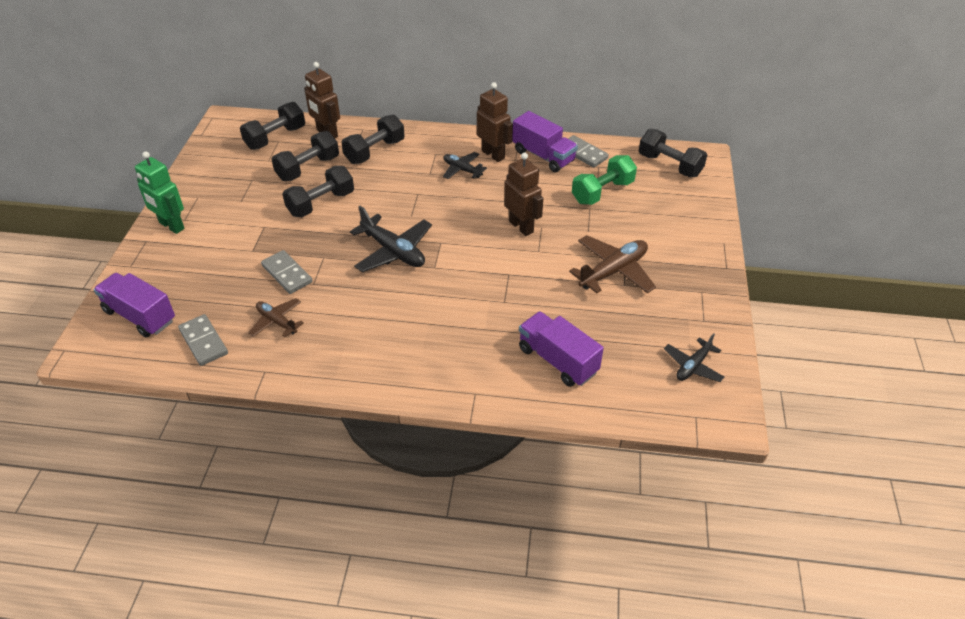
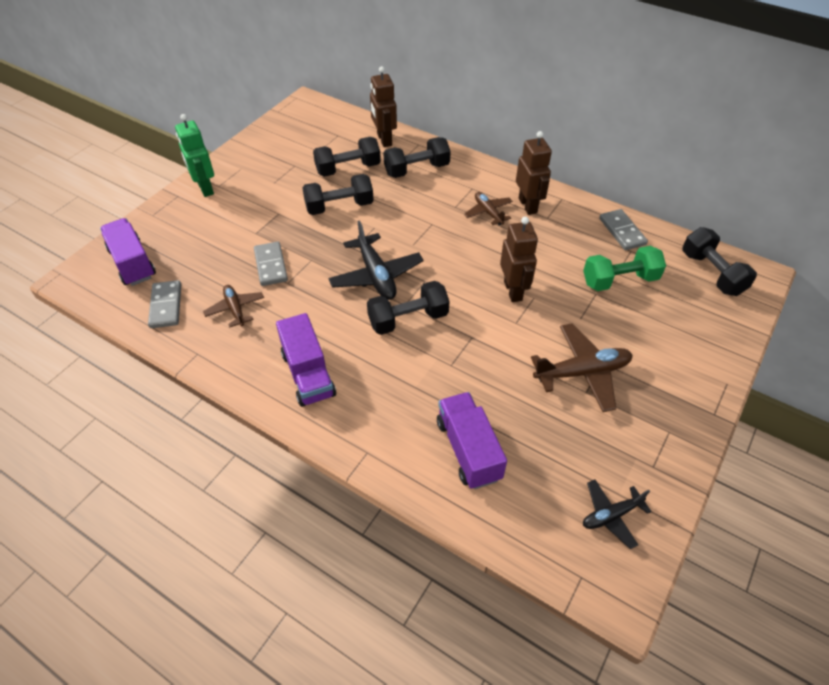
camera: 25 degrees right, 5 degrees up
black dumbbell [240,102,305,150] -> black dumbbell moved to [367,281,450,335]
black plane [443,152,487,179] -> brown plane [464,192,513,226]
purple truck [512,111,578,172] -> purple truck moved to [276,313,336,407]

